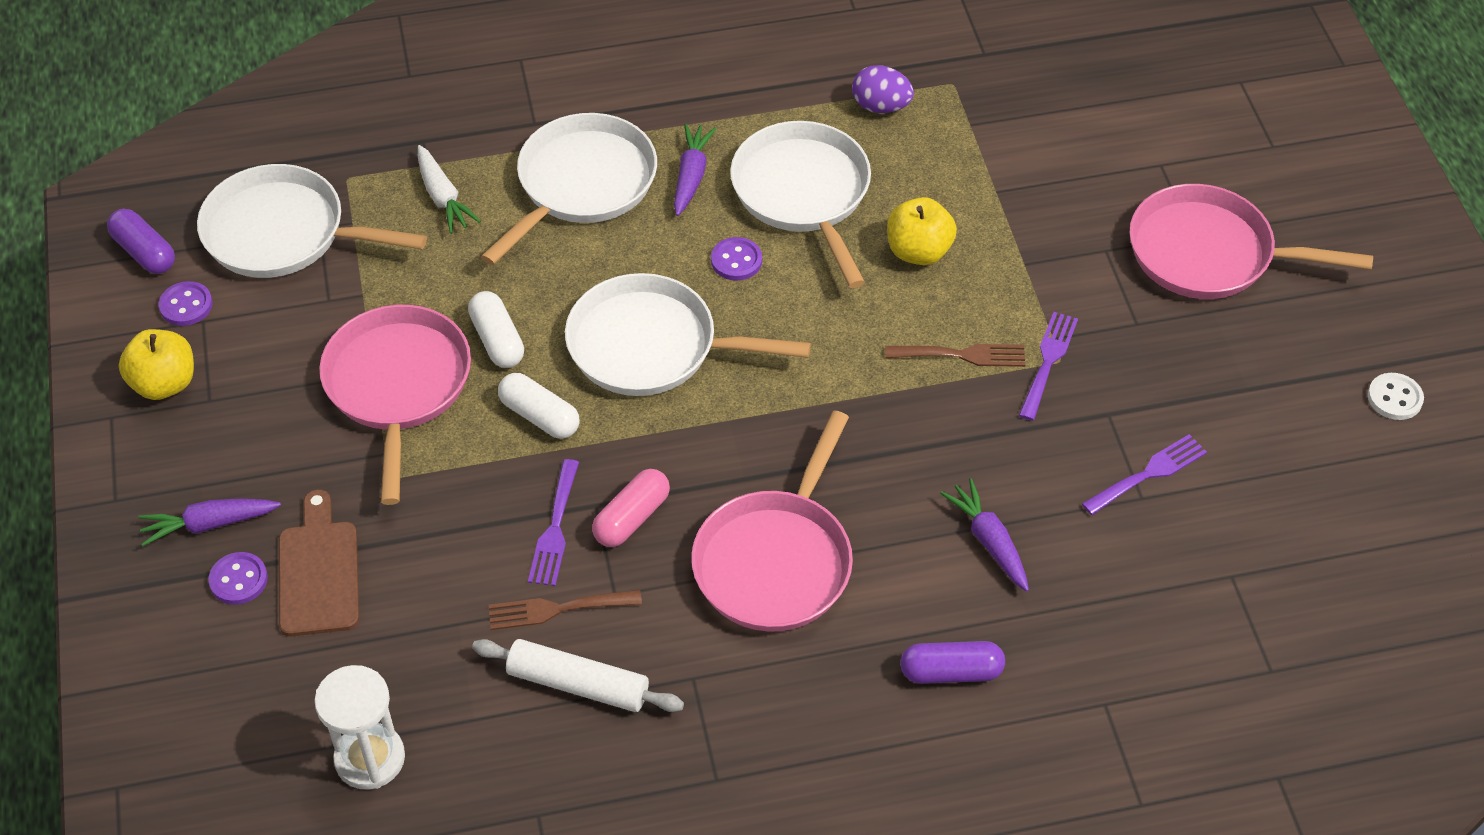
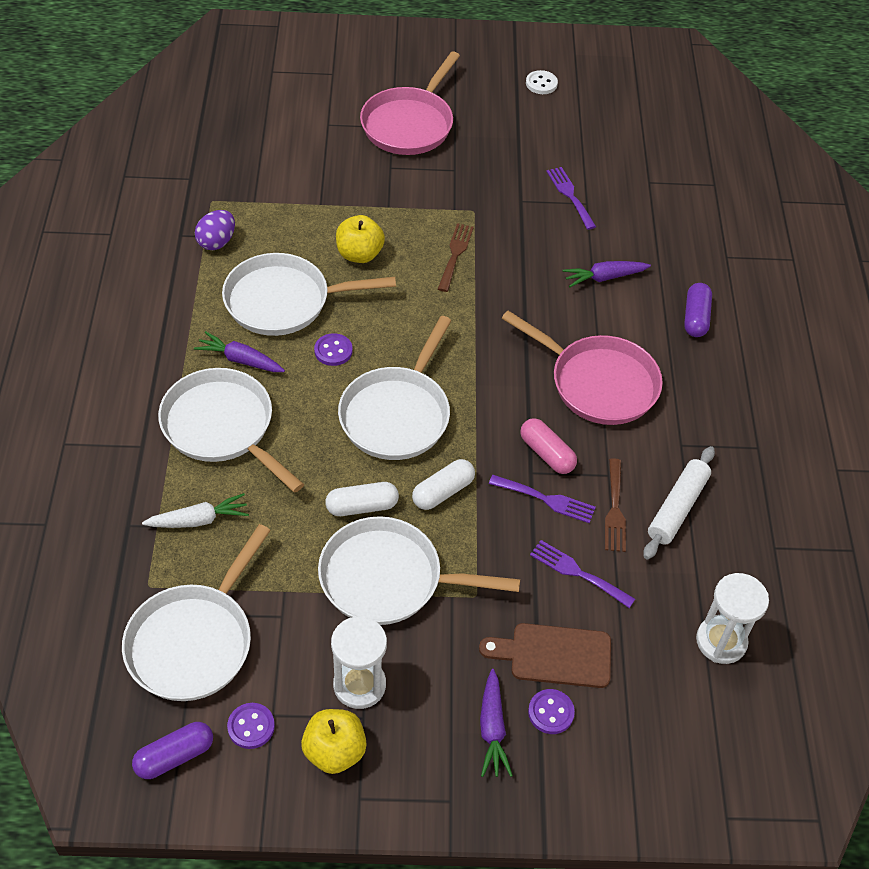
camera: 80 degrees left, 0 degrees up
pink pan [319,305,471,505] -> white pan [318,516,520,625]
purple fork [1019,312,1078,421] -> purple fork moved to [530,540,635,608]
none -> white hourglass [331,616,387,709]

